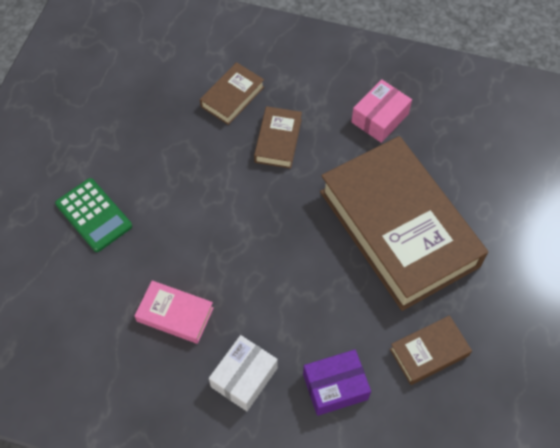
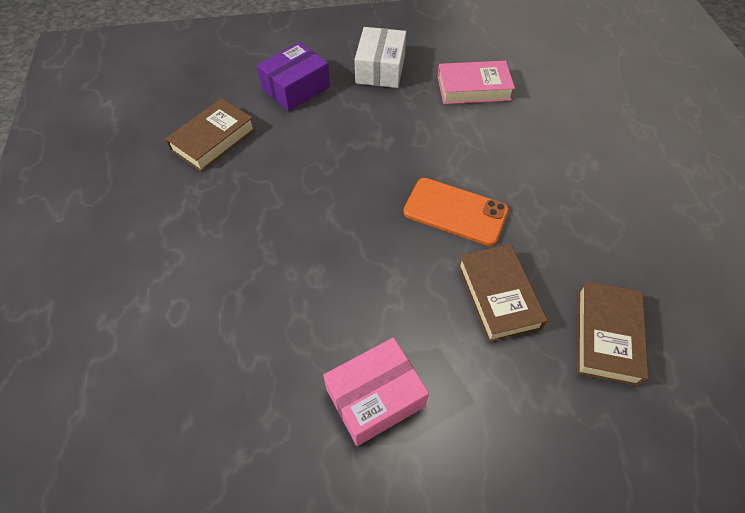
camera: 155 degrees right, 5 degrees down
green calculator [55,178,132,252] -> none
brown book [320,136,488,311] -> none
pink box [351,79,412,143] -> pink box turned 45 degrees clockwise [323,337,429,446]
none -> orange phone [403,178,509,246]

